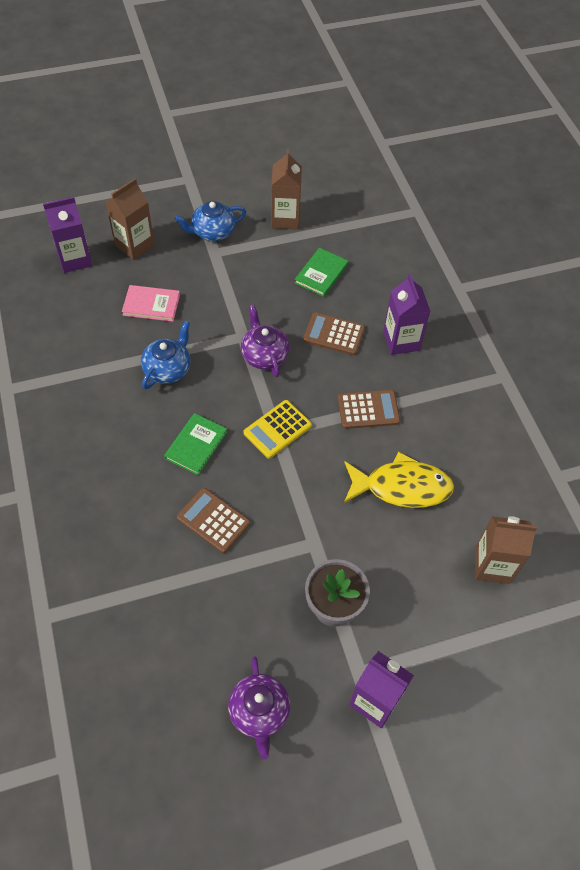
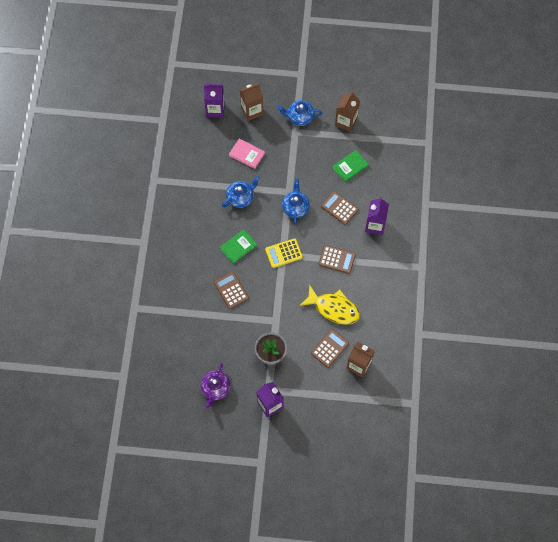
camera: 25 degrees right, 10 degrees up
purple teapot [241,305,289,377] -> blue teapot [282,179,310,225]
none -> brown calculator [311,329,349,368]

